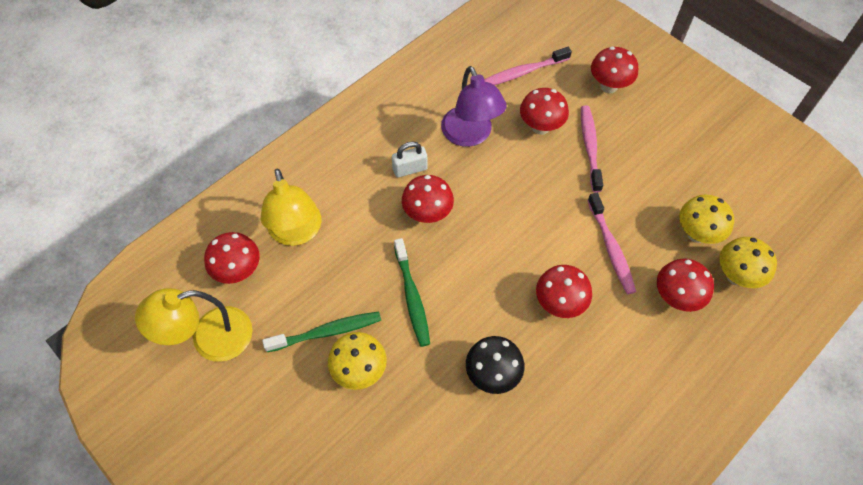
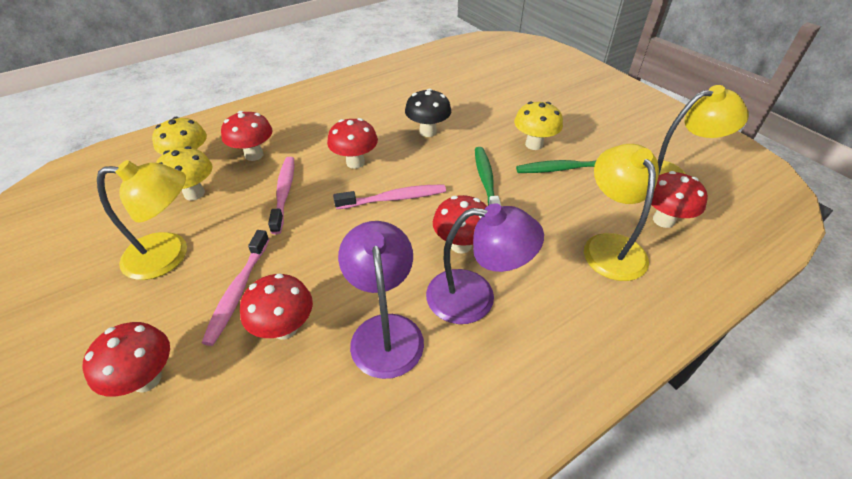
camera: 170 degrees left, 15 degrees down
white padlock [392,142,427,178] -> purple lamp [426,203,544,324]
pink toothbrush [484,47,572,85] -> pink toothbrush moved to [333,184,446,209]
none -> yellow lamp [97,160,187,280]

